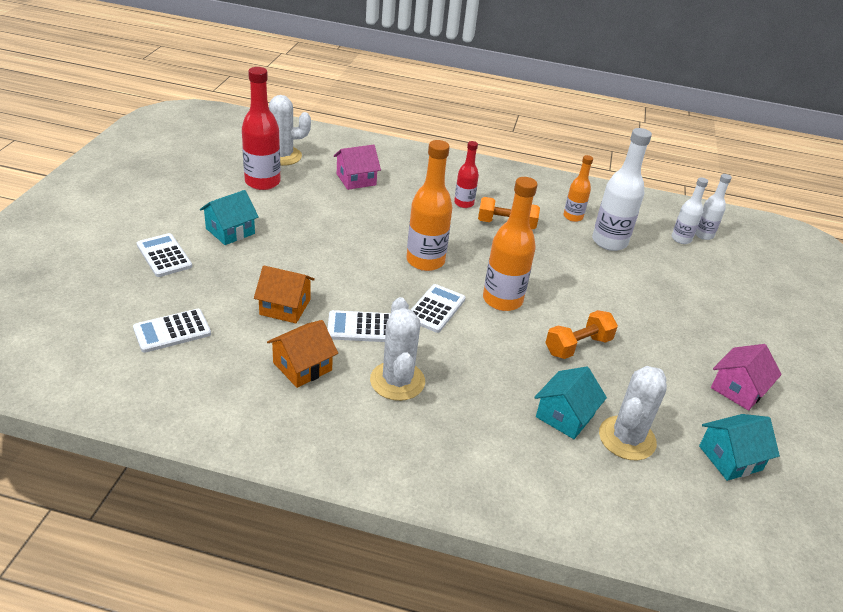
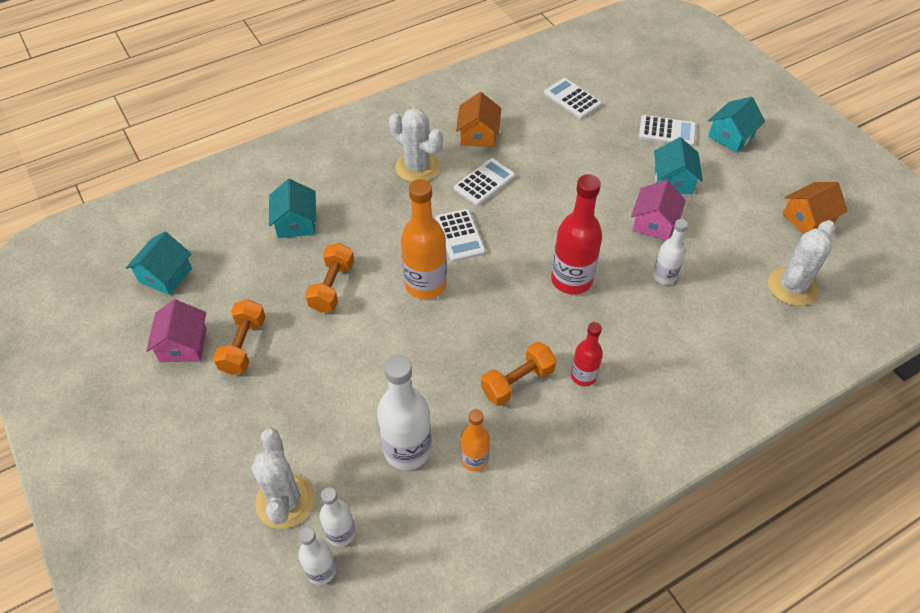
camera: 140 degrees right, 15 degrees up
white calculator [133,309,211,353] -> white calculator turned 60 degrees counterclockwise [544,78,602,119]
red bottle [242,67,281,190] -> red bottle moved to [551,174,602,295]
orange house [254,265,315,323] -> orange house moved to [783,182,848,234]
pink house [334,145,381,190] -> pink house moved to [631,180,686,240]
orange bottle [407,140,453,271] -> none
white cactus [599,366,667,460] -> white cactus moved to [251,428,314,529]
none -> orange dumbbell [213,299,266,375]
none -> white bottle [653,219,688,285]
none -> turquoise house [708,97,765,153]

